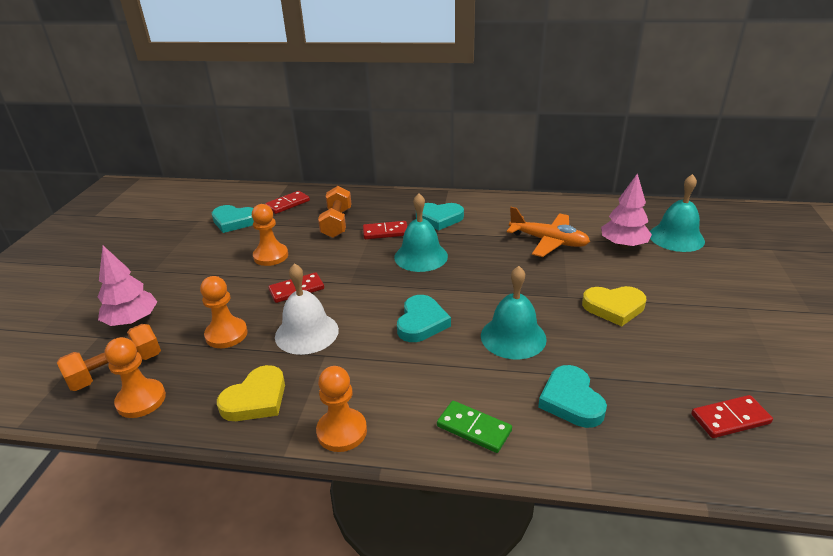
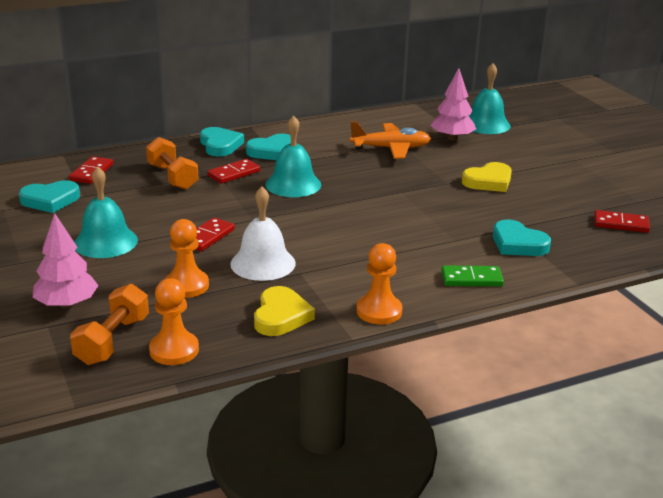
camera: 35 degrees left, 5 degrees down
orange pawn [252,204,288,266] -> none
turquoise heart [397,295,451,342] -> turquoise heart moved to [200,127,244,156]
turquoise bell [481,266,547,360] -> turquoise bell moved to [74,166,138,258]
red domino [691,395,773,438] -> red domino turned 60 degrees clockwise [594,210,650,233]

